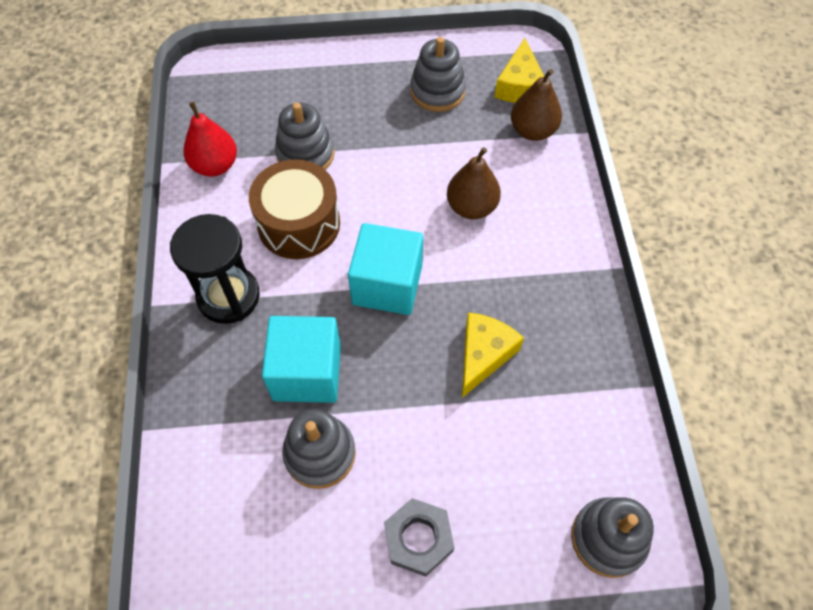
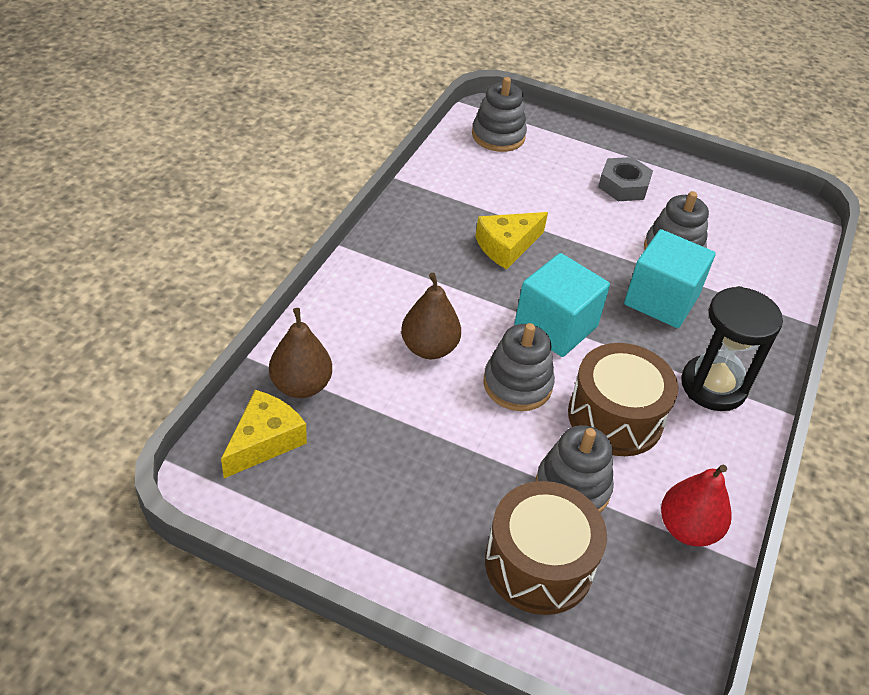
camera: 155 degrees left, 15 degrees down
grey stacking toy [410,37,466,112] -> grey stacking toy moved to [483,323,555,411]
none -> brown drum [485,481,607,615]

